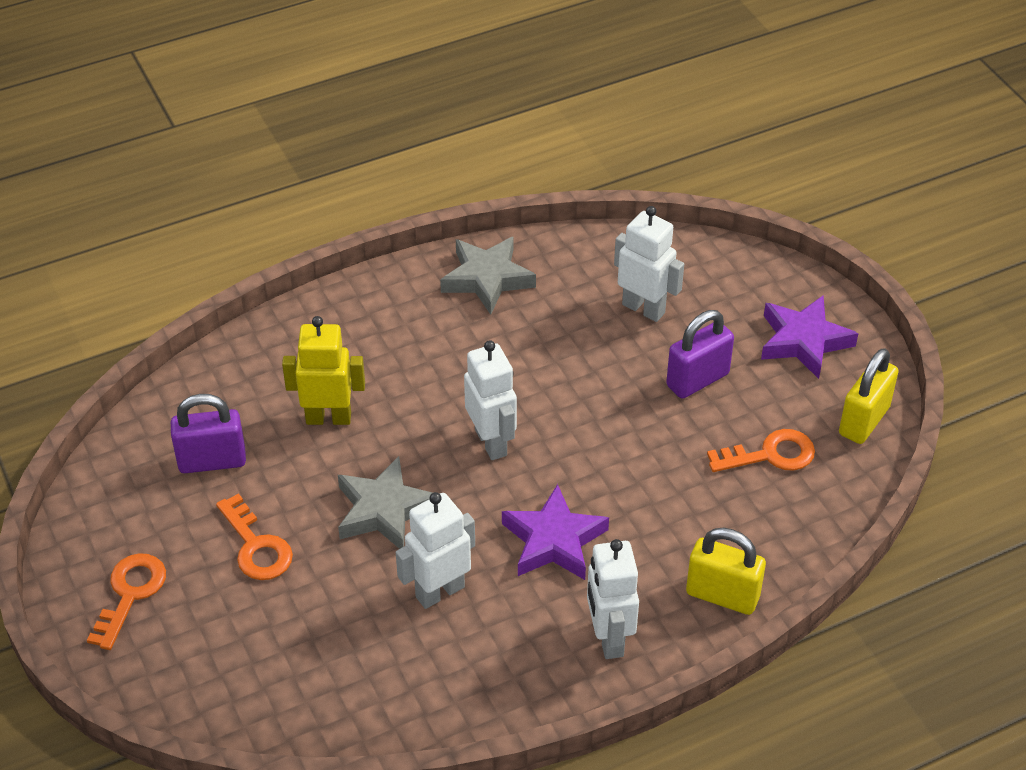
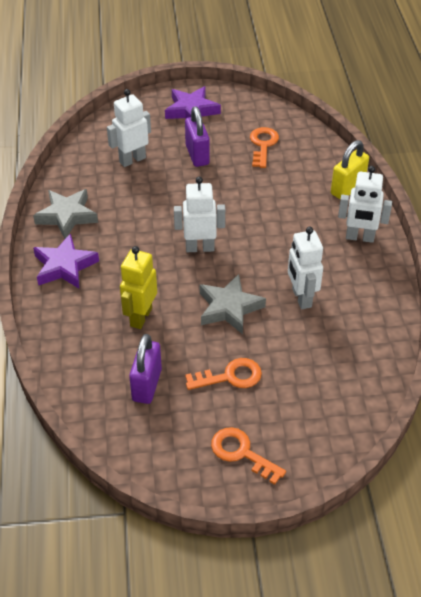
camera: 70 degrees left, 0 degrees up
purple star [502,484,609,580] -> purple star moved to [33,233,99,288]
yellow padlock [839,348,899,444] -> none

